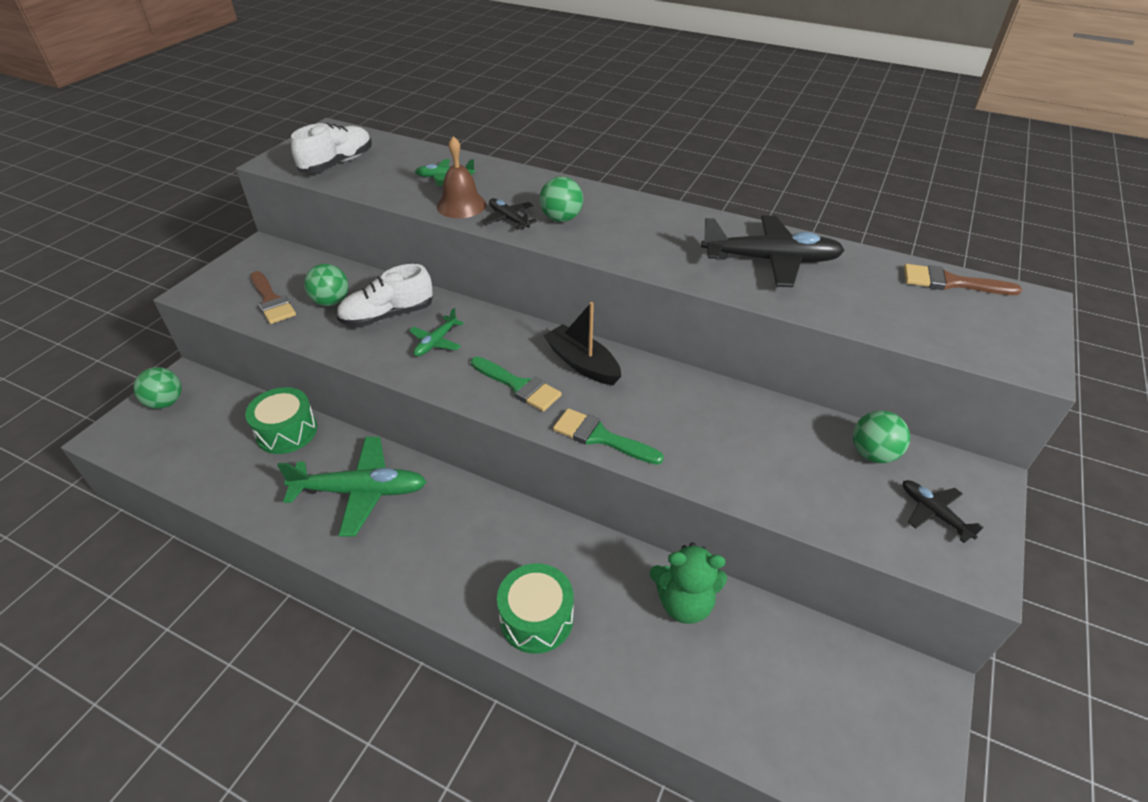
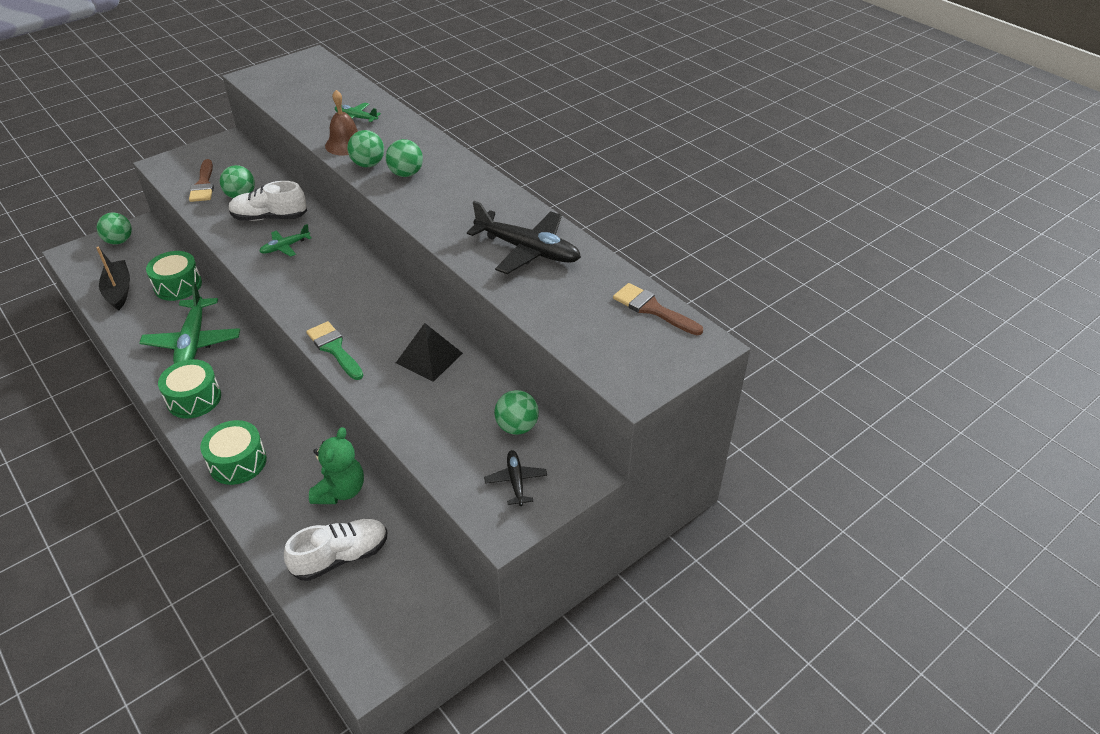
camera: 25 degrees right, 0 degrees up
green plane [277,437,426,537] -> green plane turned 60 degrees clockwise [139,282,240,364]
white shoe [291,123,372,173] -> white shoe moved to [284,519,387,581]
green brush [471,356,562,412] -> none
black plane [482,198,537,229] -> green ball [347,130,384,167]
black boat [543,302,621,385] -> black boat moved to [96,247,130,311]
green teddy bear [650,543,727,624] -> green teddy bear turned 105 degrees counterclockwise [309,427,364,504]
none -> green drum [158,359,221,419]
none -> black pyramid [396,323,463,382]

